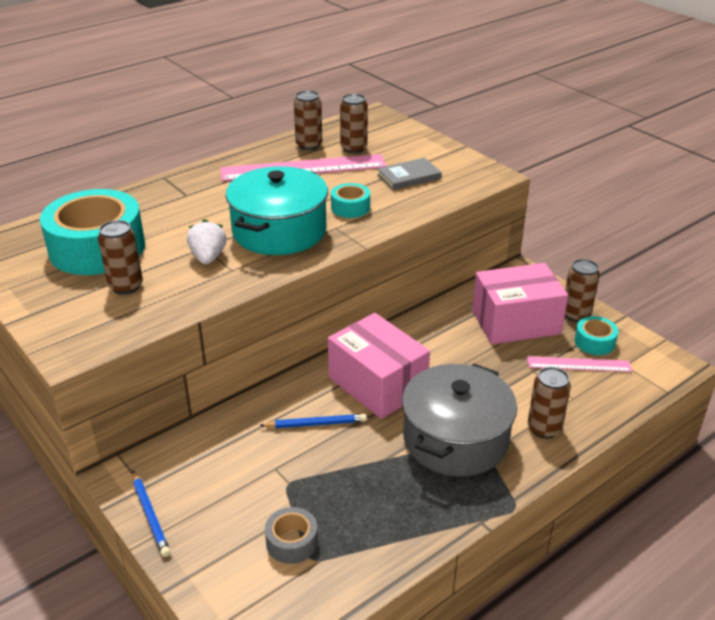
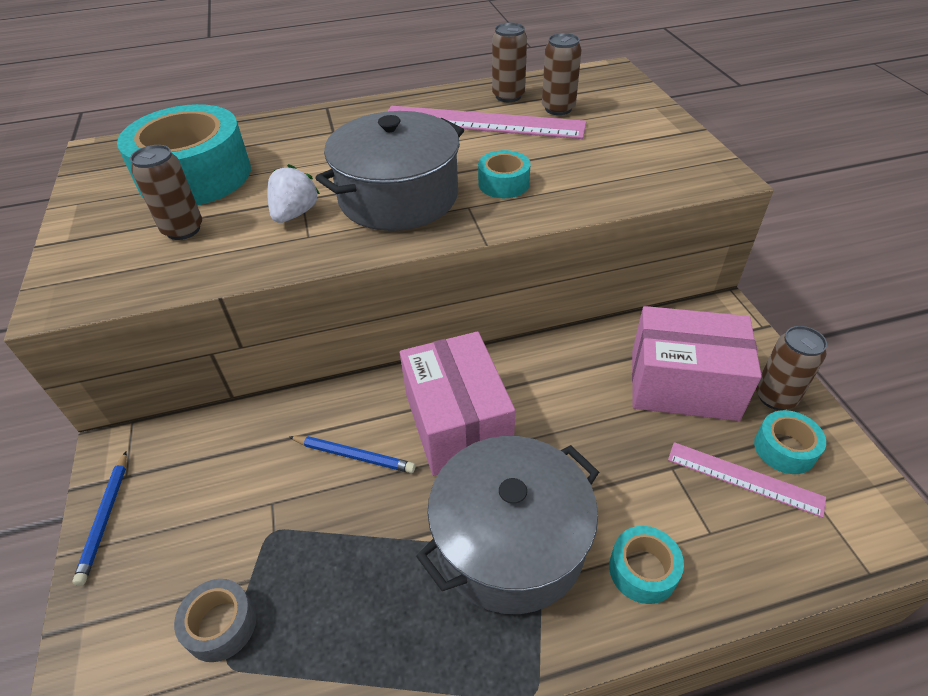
camera: 25 degrees right, 10 degrees up
turquoise pot [226,166,328,255] -> grey pot [316,111,464,231]
grey book [377,158,442,190] -> none
brown can [528,367,571,439] -> turquoise tape [609,526,684,604]

